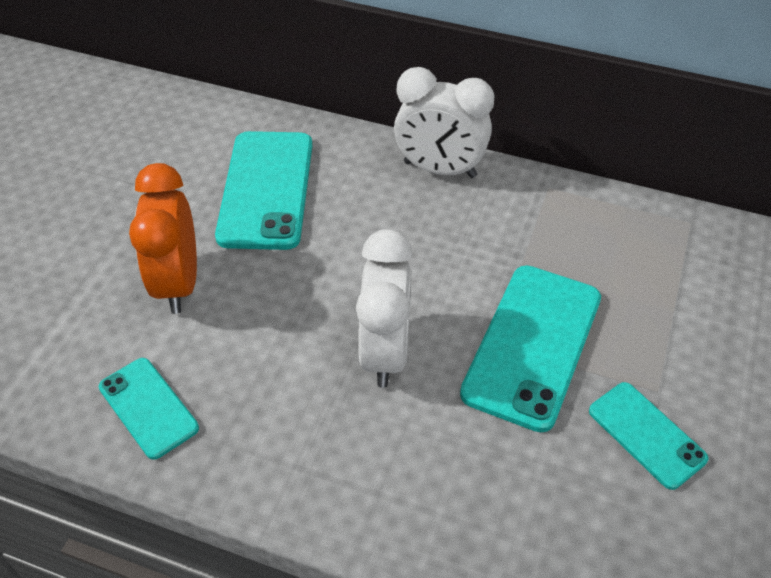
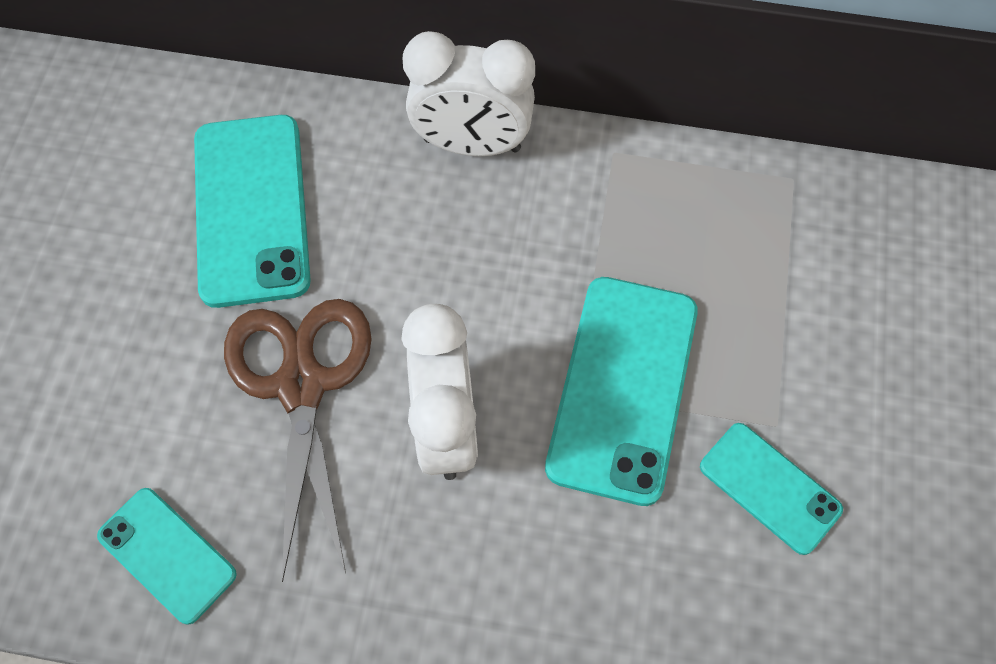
camera: 10 degrees left, 15 degrees up
orange clock [129,163,197,314] -> none
none -> brown scissors [224,299,372,582]

